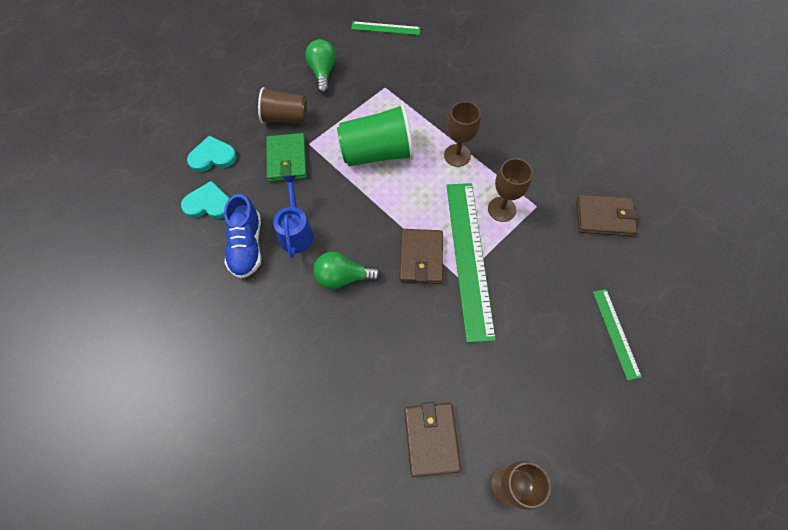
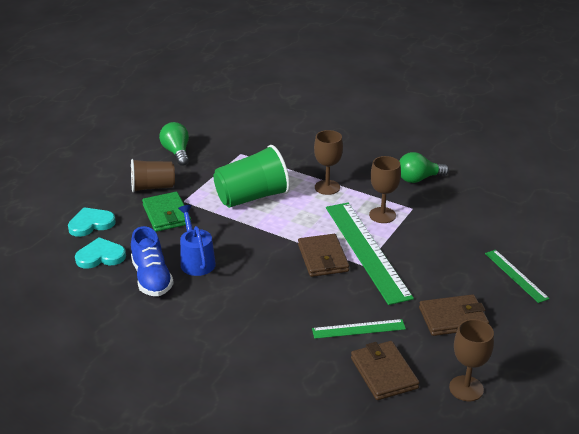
camera: 15 degrees left, 30 degrees down
green light bulb [313,252,381,289] -> green light bulb moved to [399,152,449,183]
green ruler [351,21,421,35] -> green ruler moved to [312,319,406,339]
brown wallet [576,195,638,236] -> brown wallet moved to [419,294,489,336]

